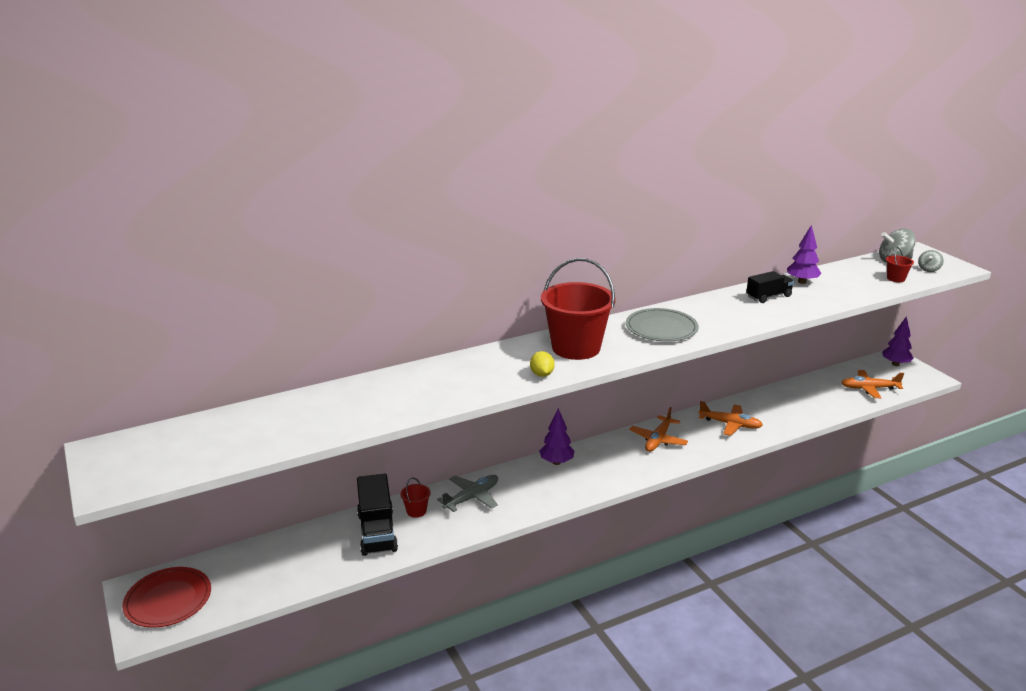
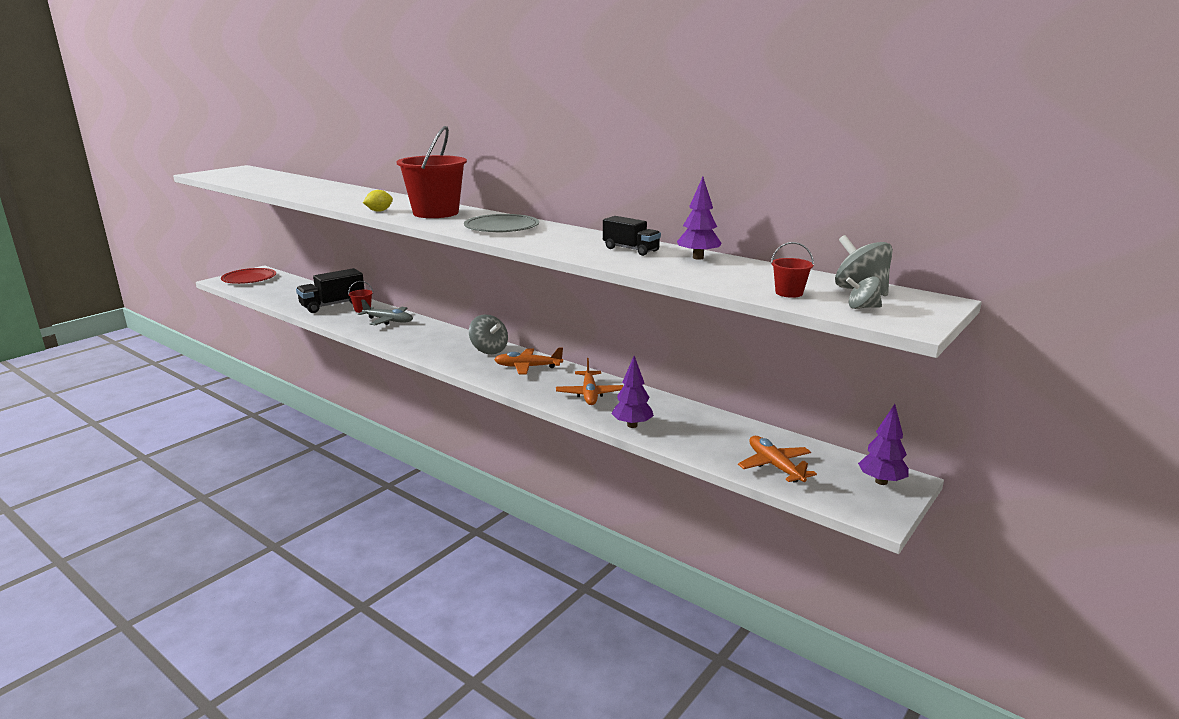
camera: 65 degrees right, 5 degrees down
purple tree [539,408,575,465] -> purple tree moved to [611,356,654,428]
none -> grey spinning top [469,314,508,354]

